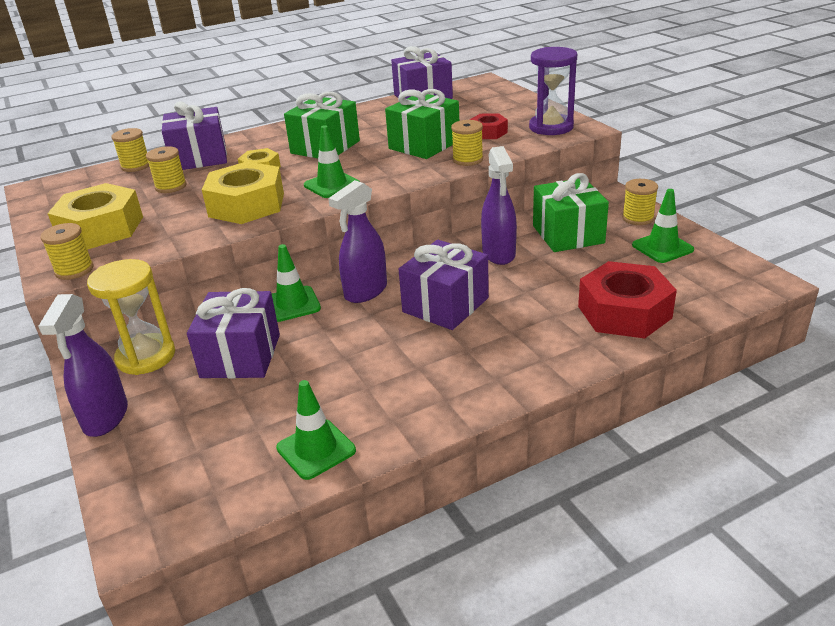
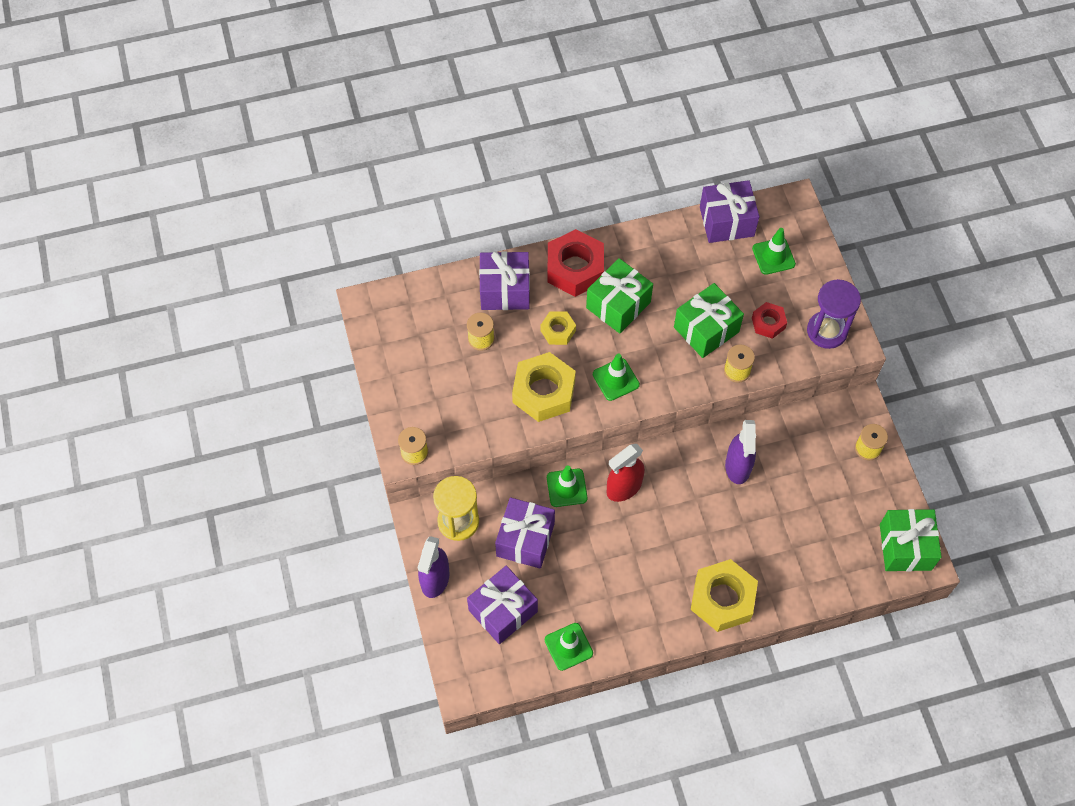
camera: 10 degrees right, 30 degrees up
yellow nut [47,183,143,250] -> yellow nut moved to [691,559,758,632]
yellow spool [111,128,149,172] -> none
purple spray bottle [328,180,387,303] -> red spray bottle [607,444,645,502]
purple gift [399,240,489,330] -> purple gift moved to [467,566,538,644]
green gift [533,173,609,252] -> green gift moved to [880,509,942,571]
red nut [578,261,677,339] -> red nut moved to [547,229,604,297]
green traffic cone [632,189,694,263] -> green traffic cone moved to [752,228,796,275]

